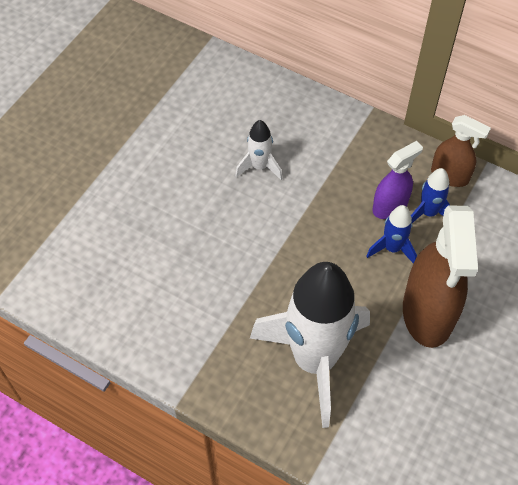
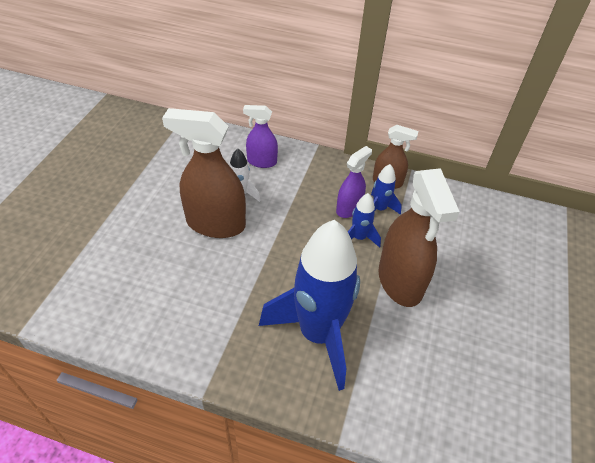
camera: 15 degrees left, 10 degrees down
white rocket [250,262,370,428] -> blue rocket [259,220,360,391]
none -> brown spray bottle [162,108,246,238]
none -> purple spray bottle [243,105,278,168]

